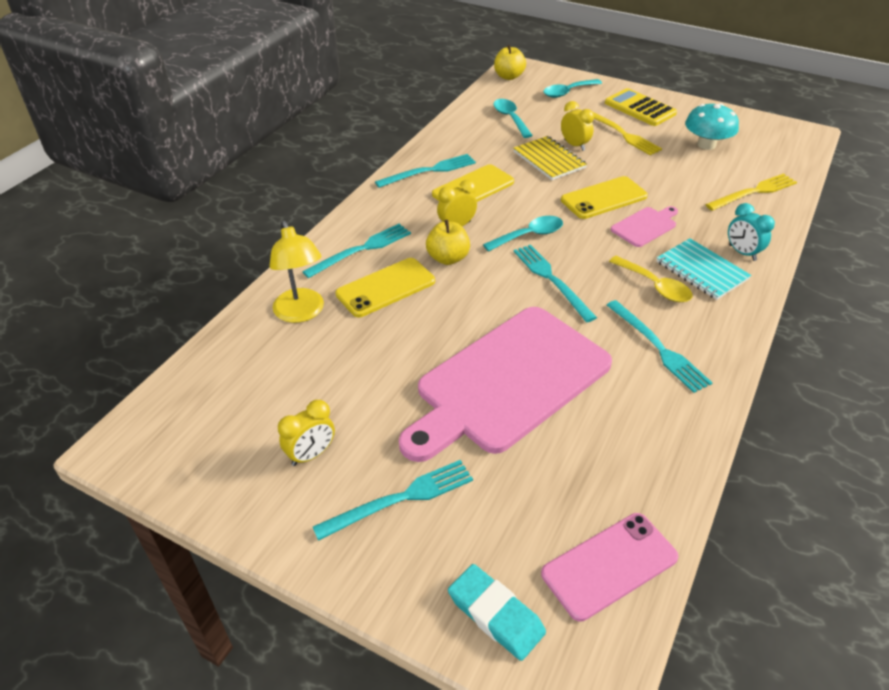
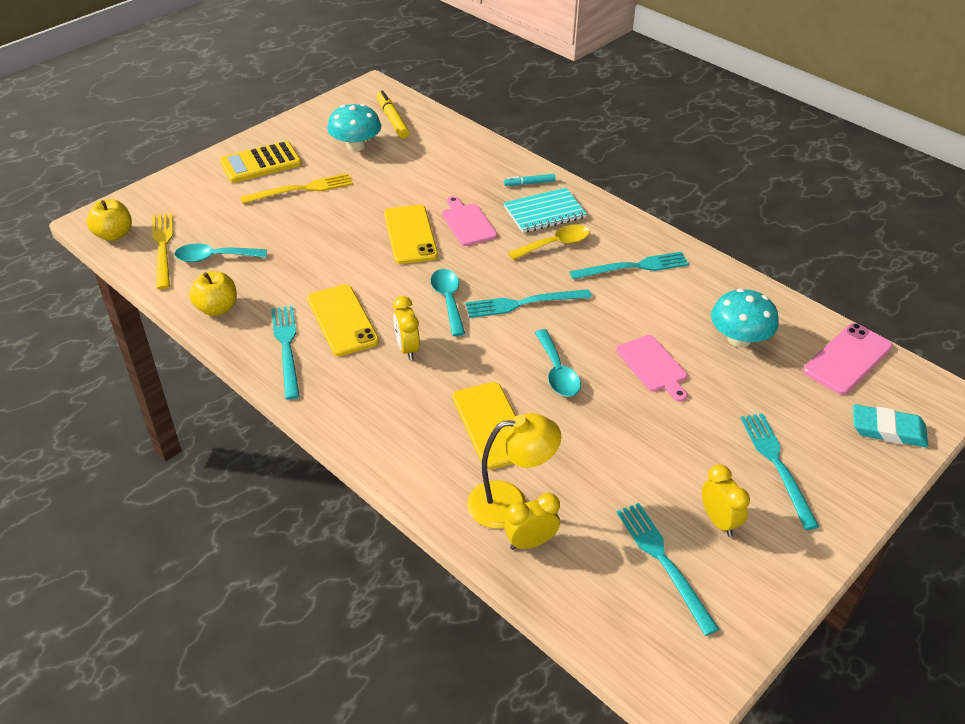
camera: 75 degrees left, 0 degrees up
turquoise fork [302,224,411,278] -> turquoise fork moved to [617,503,719,636]
pink cutting board [399,307,612,462] -> pink cutting board [616,335,687,402], size x0.42
yellow apple [426,220,470,265] -> yellow apple moved to [189,271,237,316]
turquoise eraser [448,564,546,661] -> turquoise eraser turned 45 degrees clockwise [853,404,928,447]
yellow notebook [514,136,587,180] -> none
pink phone [541,513,679,622] -> pink phone turned 60 degrees clockwise [803,323,893,395]
turquoise spoon [543,79,602,98] -> turquoise spoon moved to [535,329,581,396]
yellow clock [561,101,594,151] -> yellow clock moved to [504,493,560,550]
yellow fork [705,173,797,211] -> yellow fork moved to [152,213,173,289]
turquoise clock [728,203,775,261] -> turquoise marker [504,174,556,186]
none -> yellow marker [377,91,410,139]
none -> turquoise mushroom [711,288,779,347]

